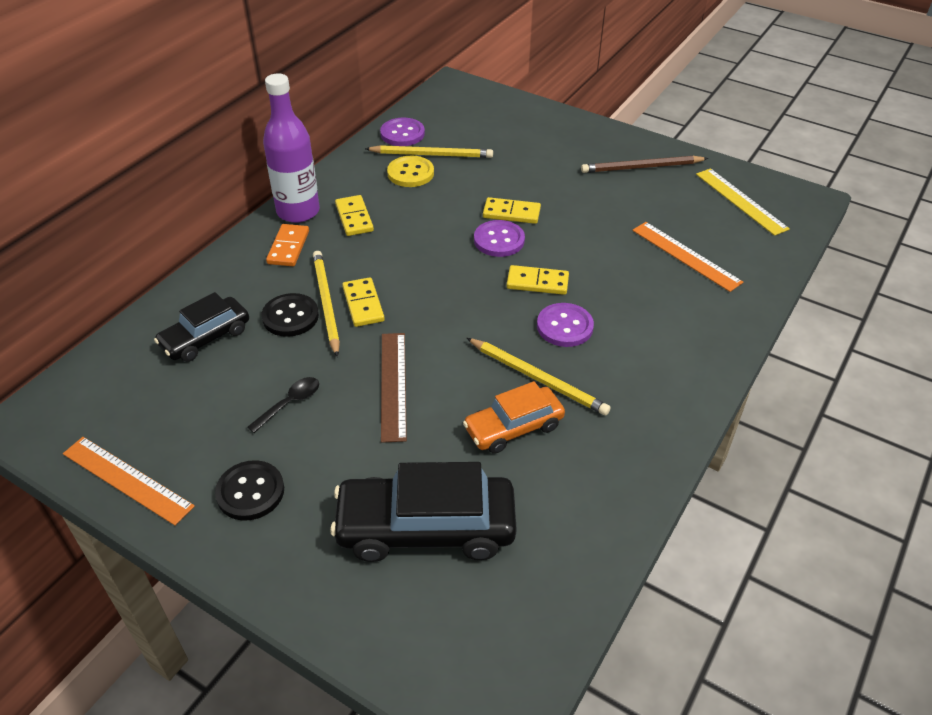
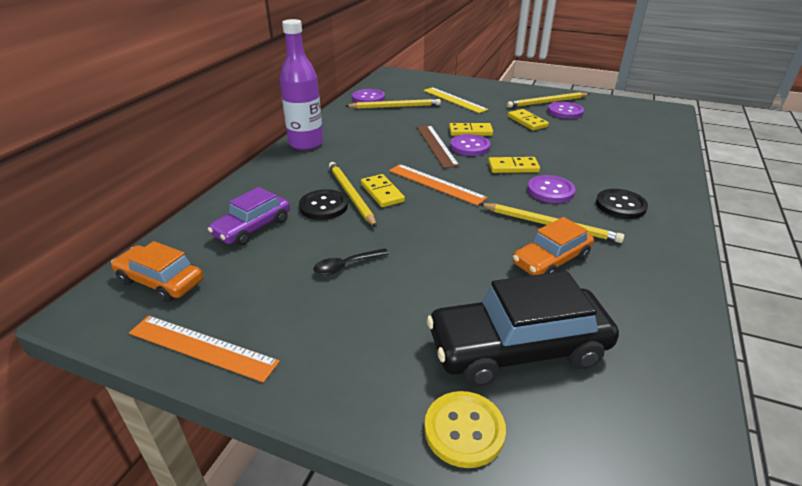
camera: 10 degrees left, 10 degrees down
black car [154,292,249,362] -> purple car [208,187,290,246]
black button [215,460,284,521] -> black button moved to [596,189,648,219]
black spoon [248,377,319,433] -> black spoon turned 150 degrees counterclockwise [313,248,389,275]
orange domino [266,224,309,266] -> none
yellow domino [335,195,374,236] -> yellow domino moved to [508,109,549,130]
brown ruler [381,333,407,443] -> brown ruler moved to [417,125,460,168]
yellow button [387,156,434,187] -> yellow button moved to [424,391,506,468]
brown pencil [581,155,708,173] -> yellow pencil [507,92,589,108]
orange ruler [632,222,743,292] -> orange ruler moved to [389,164,487,206]
yellow ruler [696,168,790,236] -> yellow ruler moved to [423,87,488,113]
none -> orange car [111,241,203,302]
none -> purple button [548,102,584,119]

